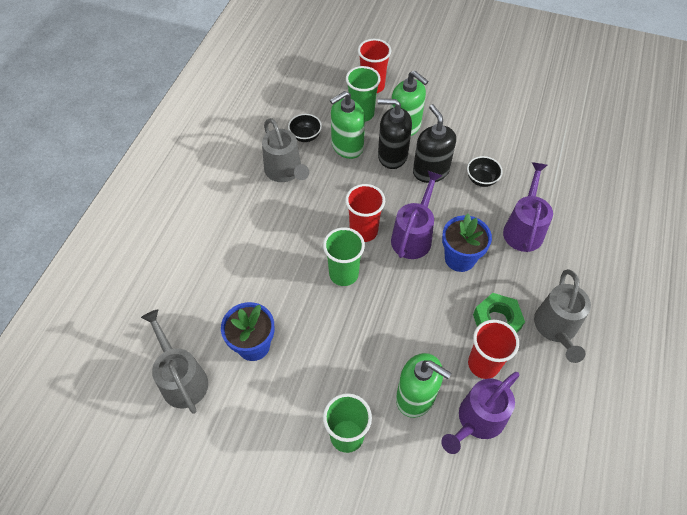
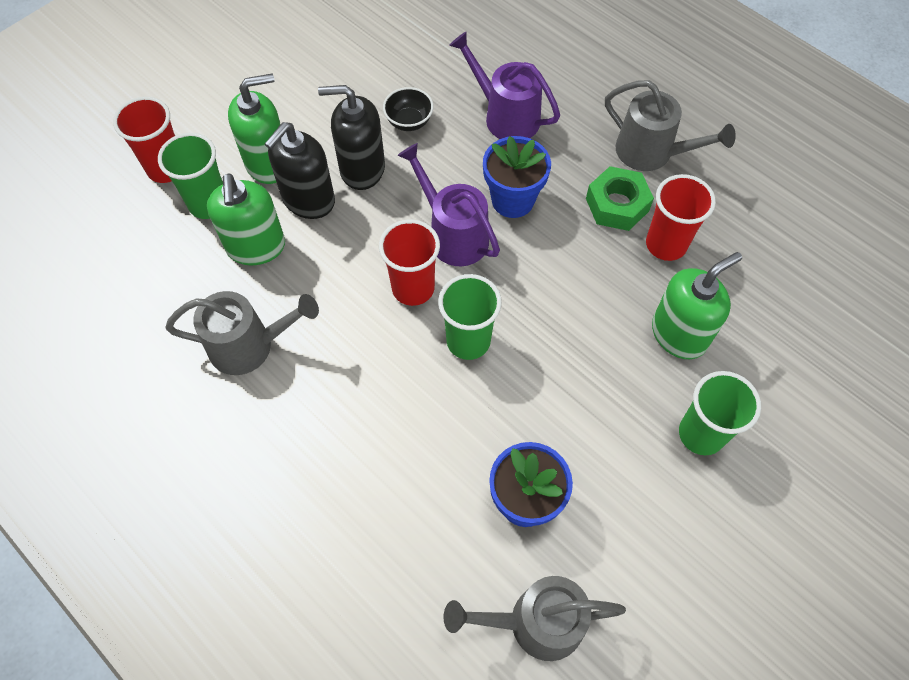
camera: 65 degrees left, 5 degrees up
black bowl [288,114,322,142] -> none
purple watering can [441,372,519,454] -> none

